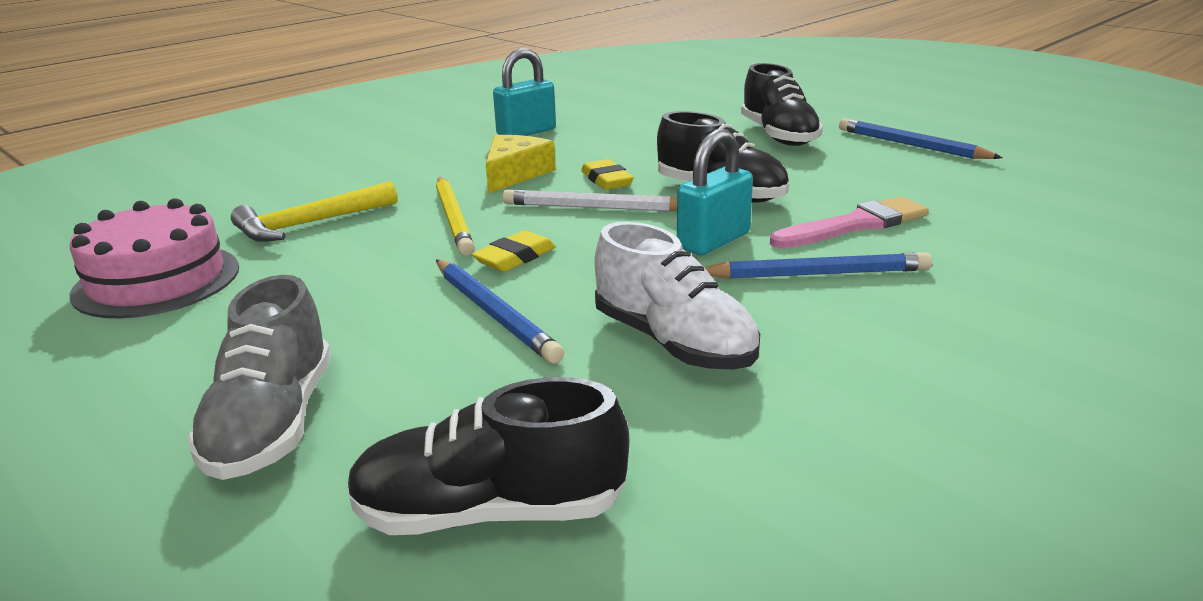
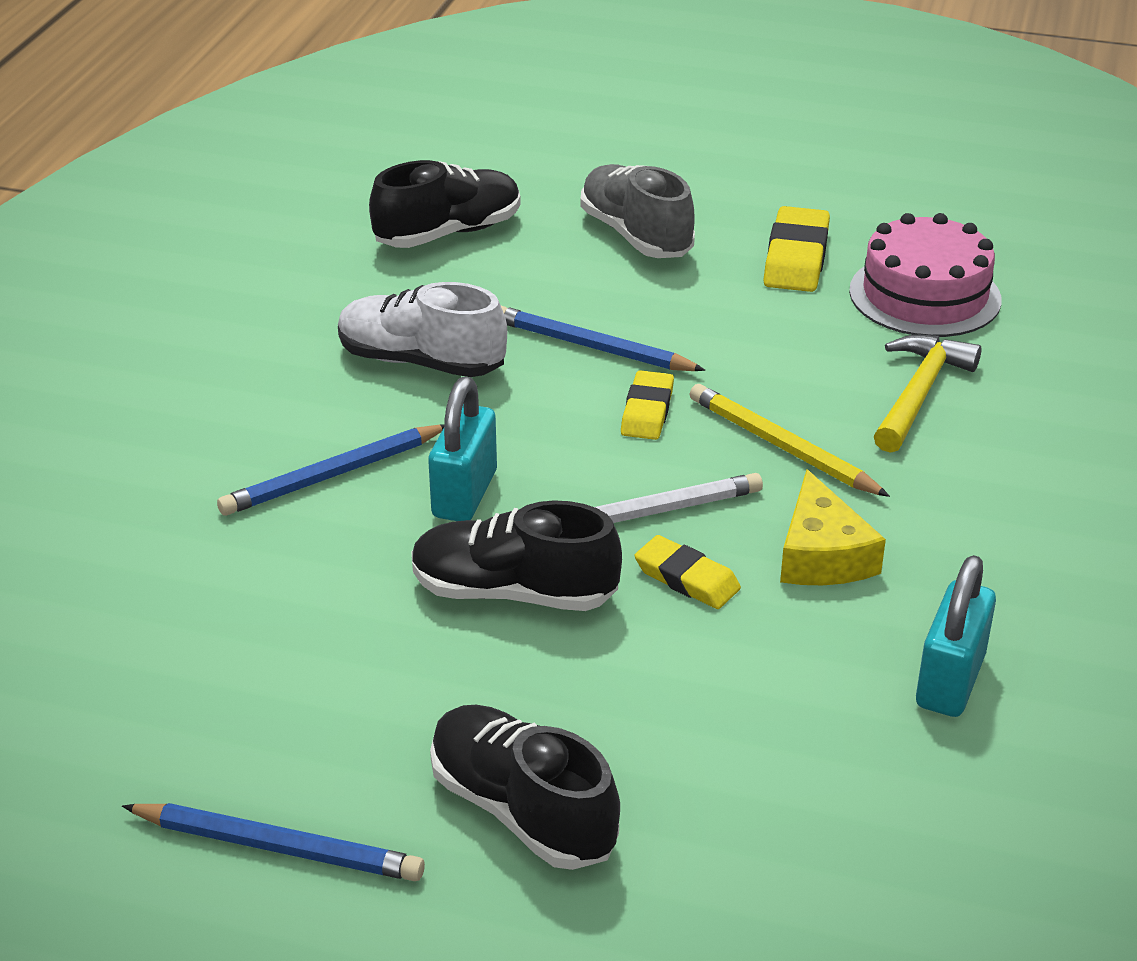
camera: 150 degrees right, 10 degrees up
pink brush [770,197,929,248] -> none
none -> yellow eraser [763,206,830,292]

